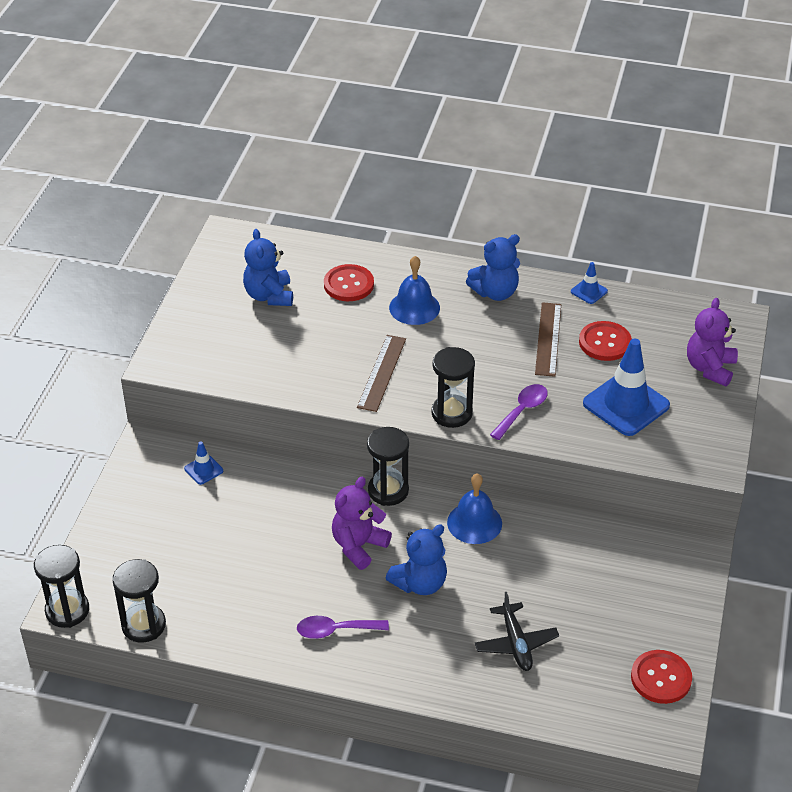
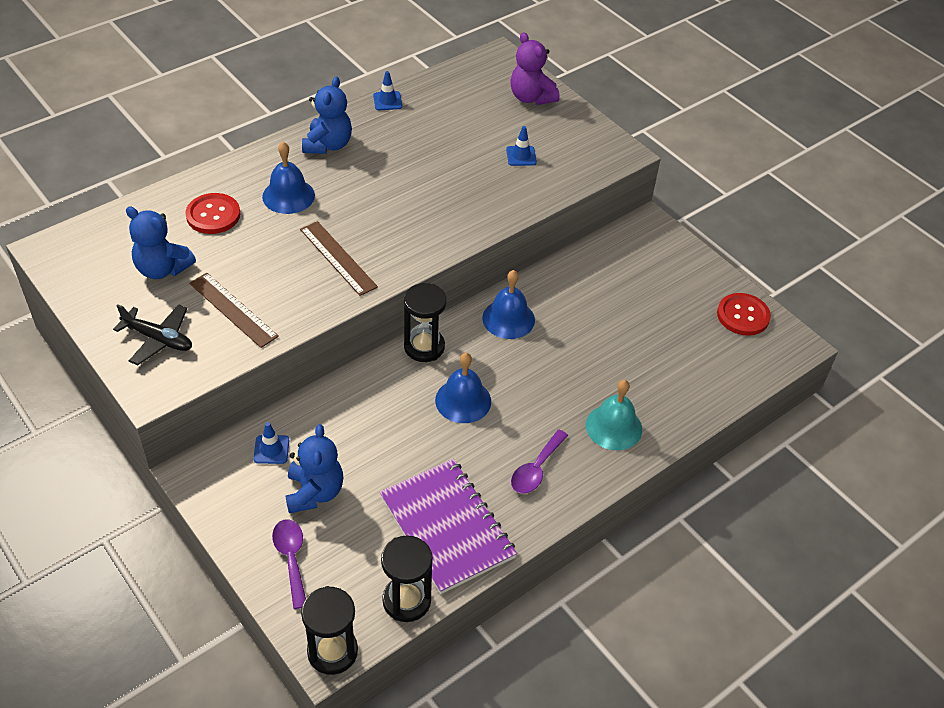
camera: 55 degrees left, 5 degrees up
purple teddy bear [332,477,392,570] -> blue bell [435,353,491,423]
blue teddy bear [386,524,447,595] -> blue teddy bear moved to [285,424,343,513]
black hourglass [431,347,475,428] -> none
black plane [475,592,559,671] -> black plane moved to [113,304,192,365]
purple spoon [490,384,548,440] -> purple spoon moved to [272,519,306,609]
brown ruler [535,302,561,377] -> brown ruler moved to [189,273,279,348]
red button [579,321,632,361] -> none
blue traffic cone [583,339,670,436] -> blue traffic cone [506,126,537,166], size x0.46
none -> purple notebook [380,459,517,594]
none -> turquoise bell [586,380,642,450]

